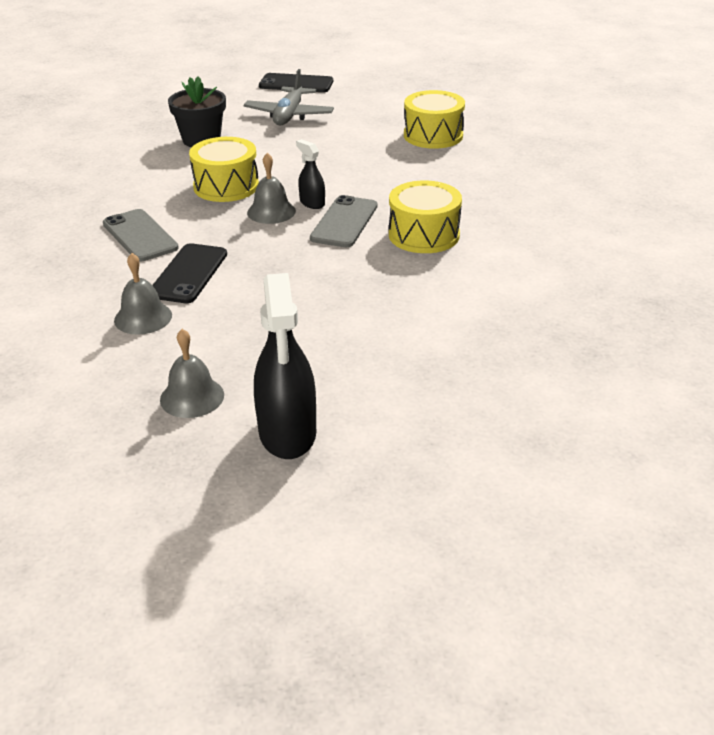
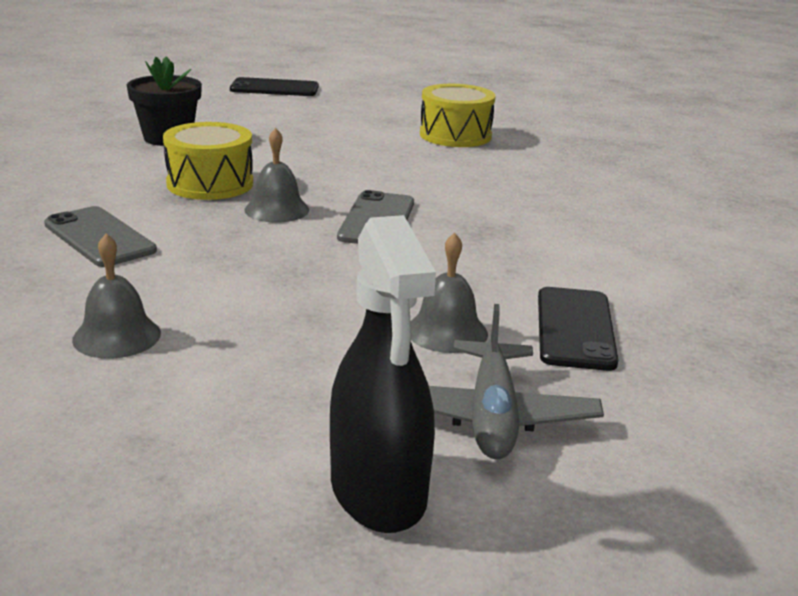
camera: 10 degrees left, 10 degrees down
black phone [152,243,227,303] -> black phone moved to [538,287,618,371]
grey bell [160,329,224,418] -> grey bell moved to [410,233,488,353]
grey plane [243,69,334,125] -> grey plane moved to [429,304,604,459]
black spray bottle [296,139,325,209] -> none
yellow drum [389,181,462,253] -> none

